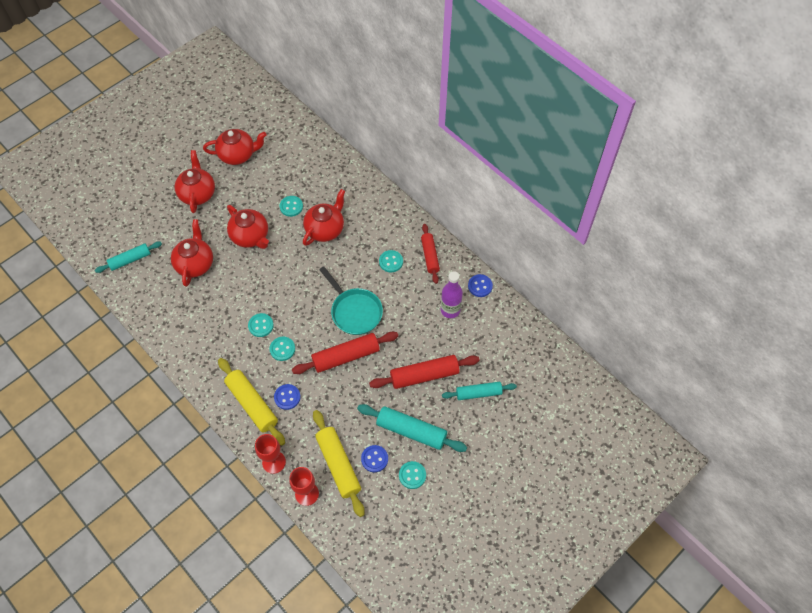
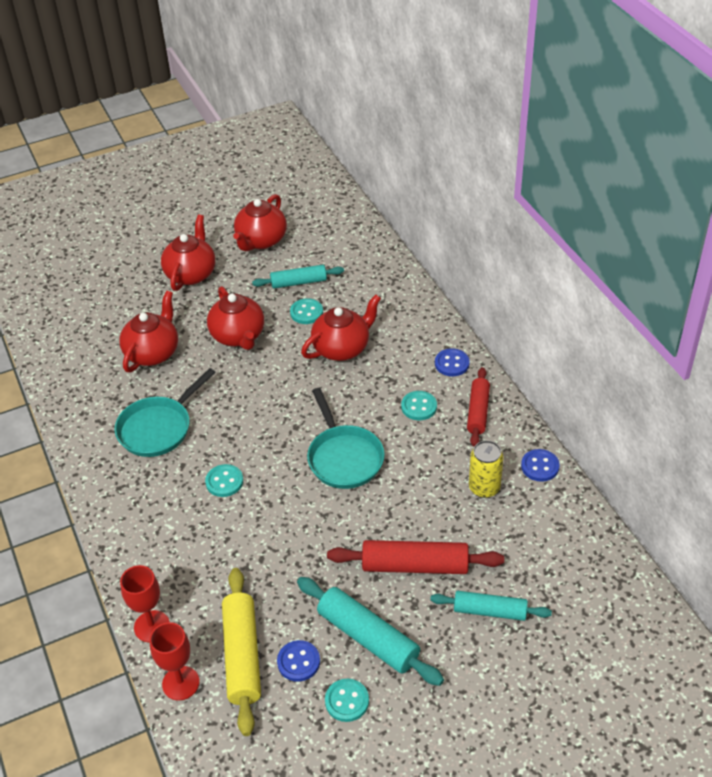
camera: 20 degrees right, 15 degrees down
turquoise rolling pin [95,242,162,273] -> turquoise rolling pin moved to [252,265,344,289]
red teapot [203,129,267,165] -> red teapot turned 105 degrees clockwise [233,194,287,251]
yellow rolling pin [218,358,285,446] -> none
turquoise button [248,313,274,337] -> none
blue button [274,384,301,410] -> blue button moved to [435,348,470,376]
red rolling pin [292,332,398,374] -> none
purple bottle [441,271,463,318] -> yellow can [469,440,504,498]
none -> turquoise pan [115,368,216,457]

